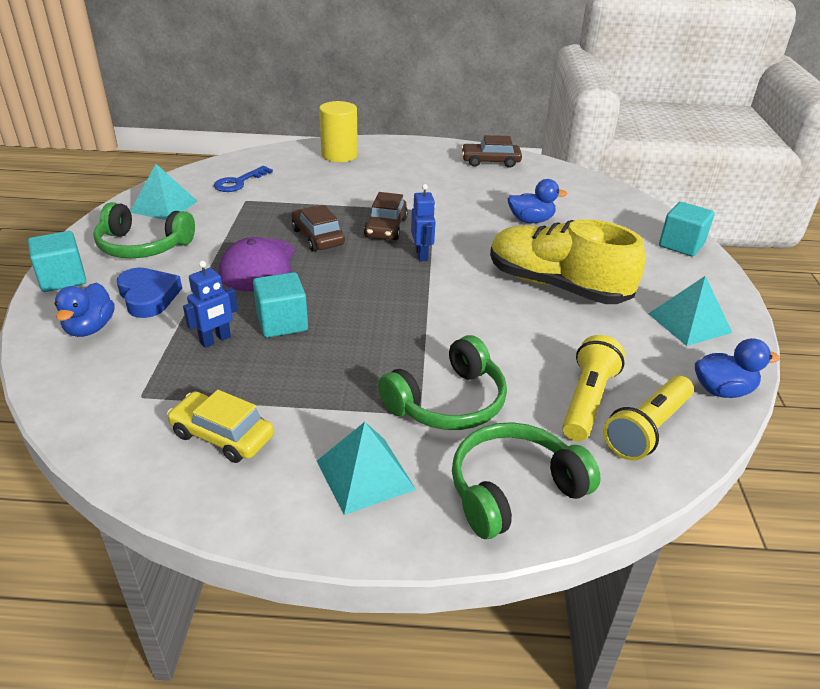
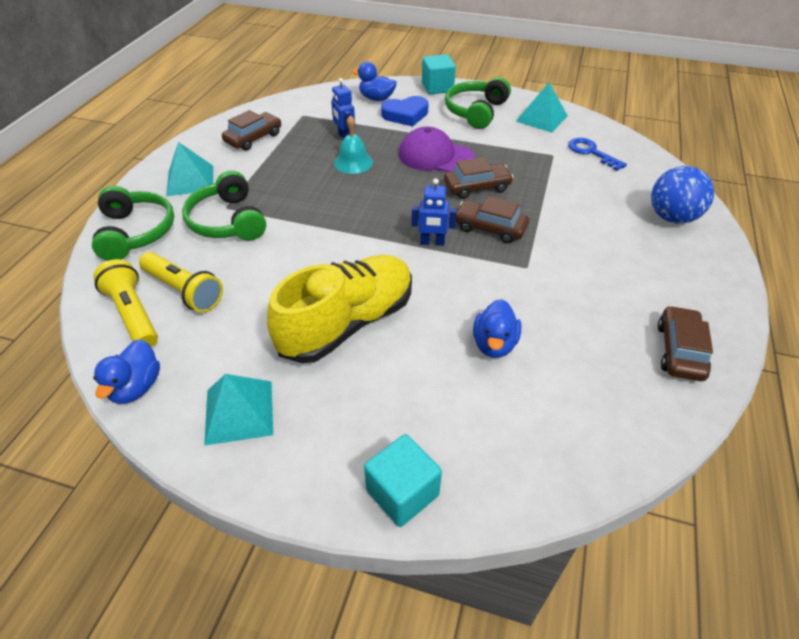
camera: 105 degrees right, 10 degrees up
yellow car [167,390,274,463] -> brown car [222,110,281,151]
turquoise cube [253,272,308,338] -> turquoise bell [334,115,373,174]
yellow cylinder [319,101,358,162] -> blue ball [651,166,714,224]

